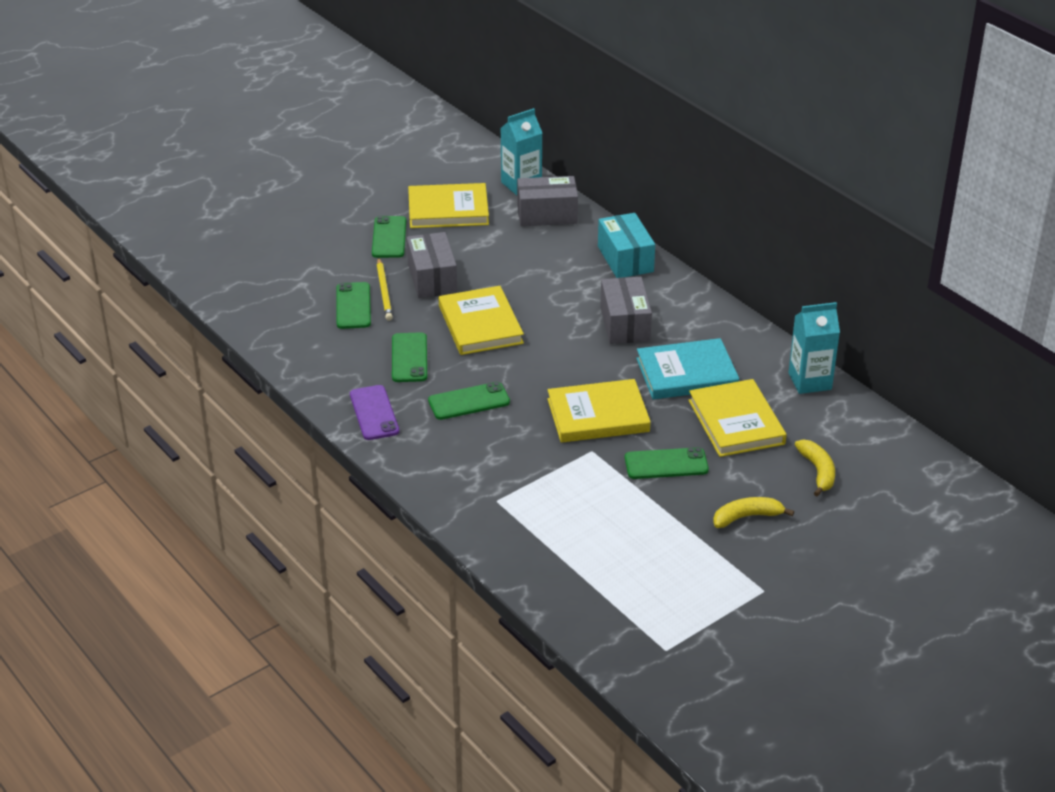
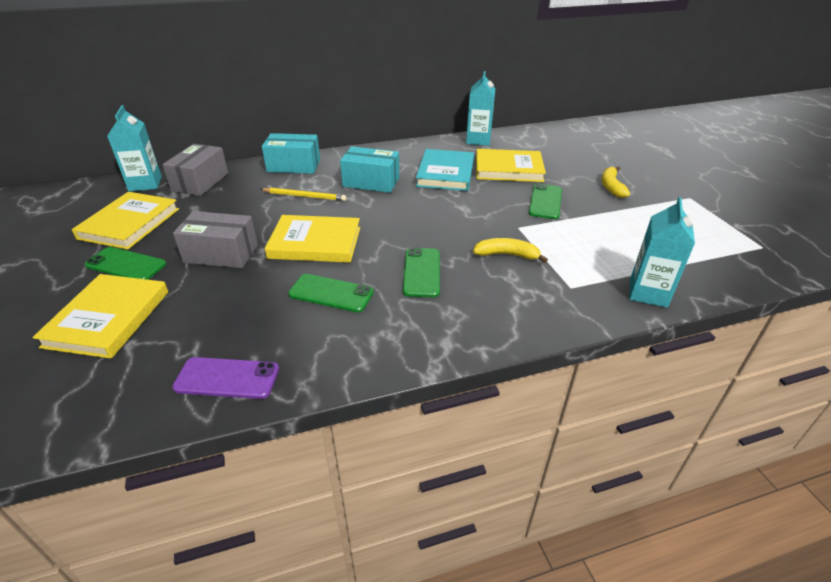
camera: 70 degrees left, 0 degrees up
green phone [336,282,371,329] -> none
purple phone [350,385,399,440] -> purple phone moved to [172,357,279,399]
yellow pencil [377,258,393,321] -> yellow pencil moved to [260,187,347,201]
yellow book [547,379,651,443] -> yellow book moved to [32,274,168,359]
grey box [600,277,652,344] -> turquoise box [340,146,399,193]
yellow banana [795,439,835,497] -> yellow banana moved to [473,238,548,263]
none -> turquoise carton [629,197,695,308]

